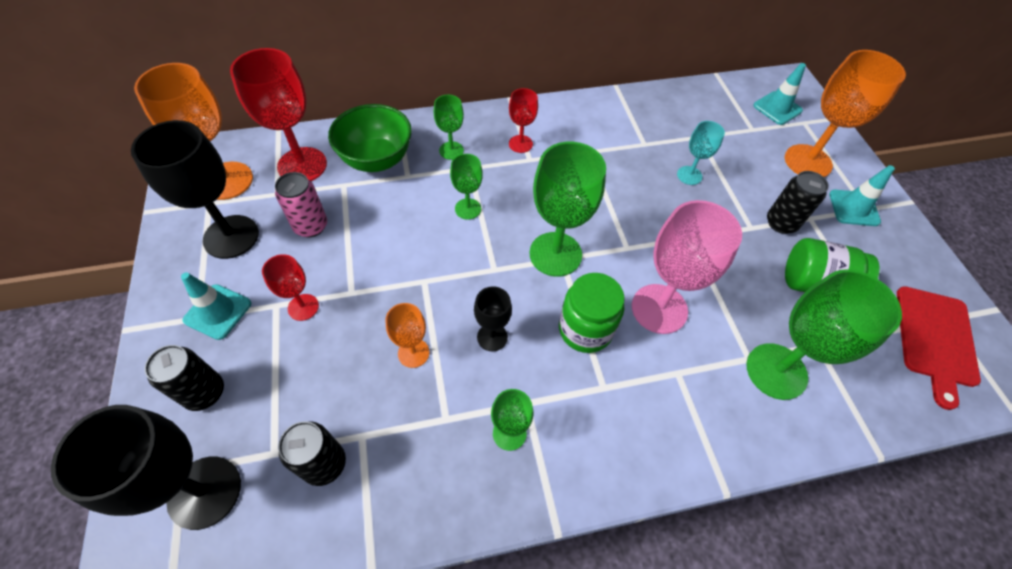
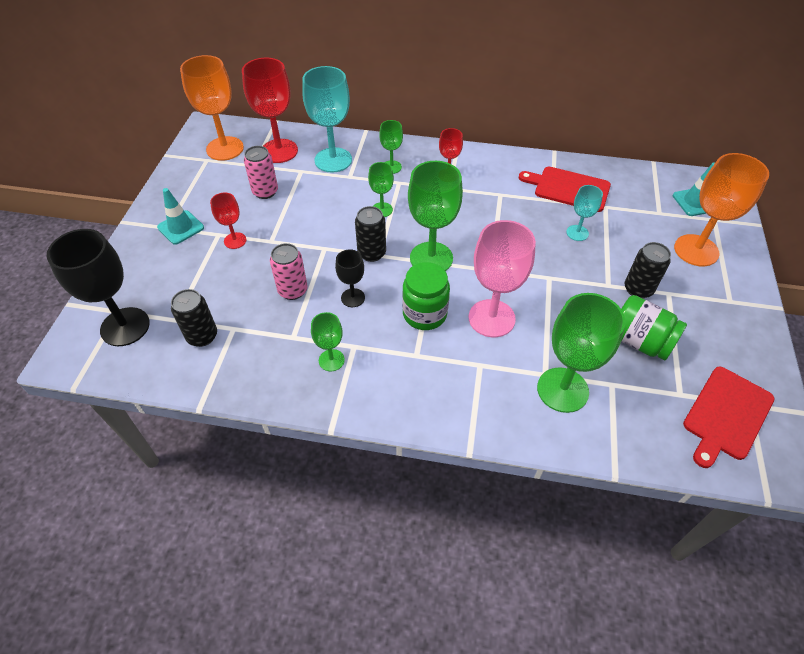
camera: 25 degrees right, 5 degrees down
black goblet [131,120,259,259] -> none
black can [144,345,224,411] -> black can moved to [355,206,386,262]
green bowl [328,104,412,172] -> turquoise goblet [302,66,352,173]
orange goblet [386,303,429,368] -> pink can [270,243,308,300]
turquoise traffic cone [829,165,895,226] -> none
none -> red cutting board [519,167,611,212]

